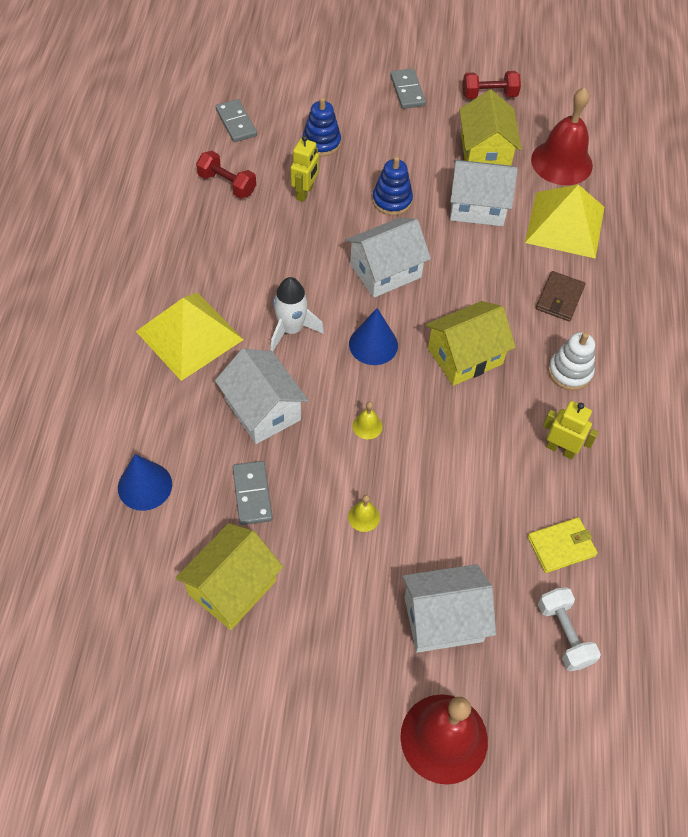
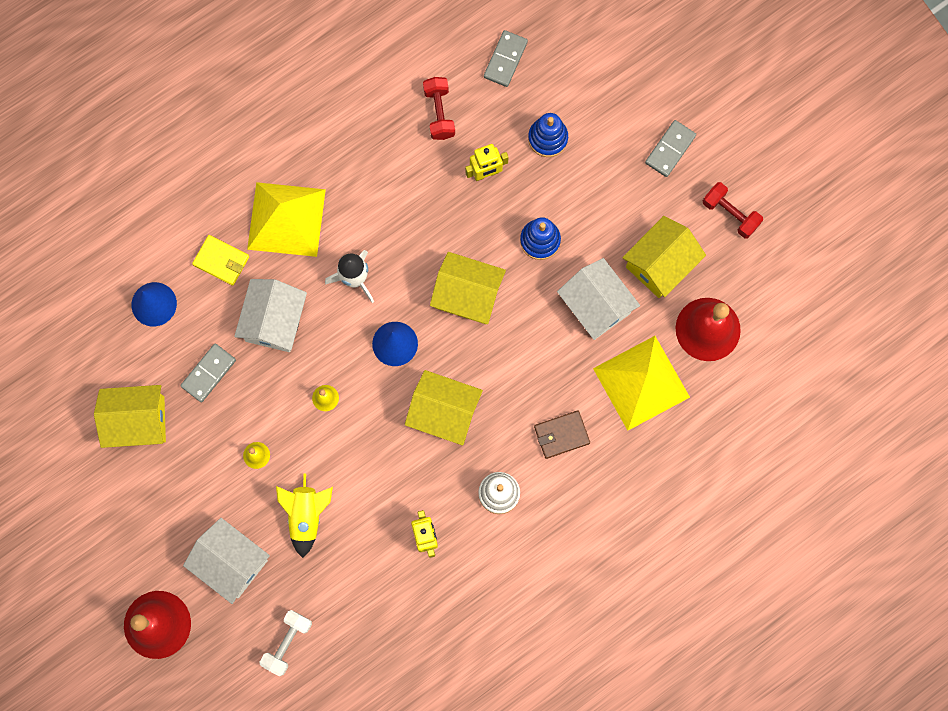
camera: 50 degrees right, 20 degrees up
white house [346,218,431,298] -> yellow house [430,252,506,324]
yellow wallet [528,517,597,573] -> yellow wallet moved to [192,235,249,286]
none -> yellow rocket [276,474,333,558]

